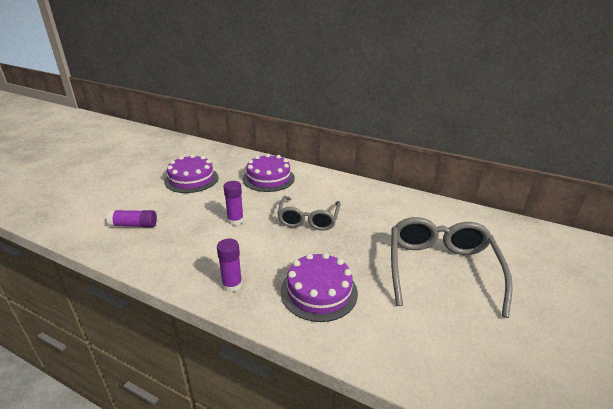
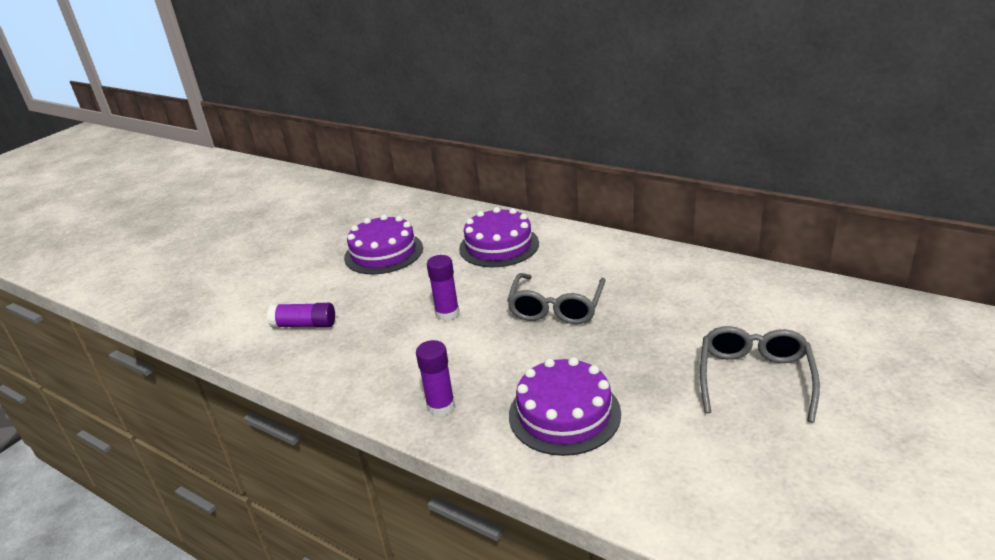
camera: 10 degrees right, 0 degrees up
grey glasses [391,217,513,318] -> grey glasses [700,326,820,423], size x0.66

